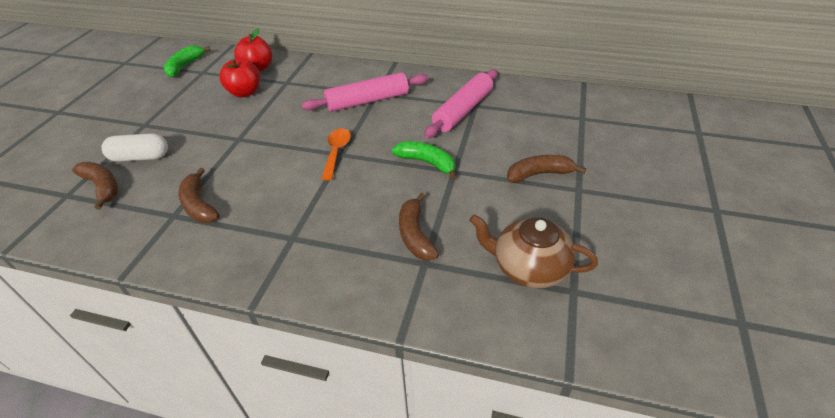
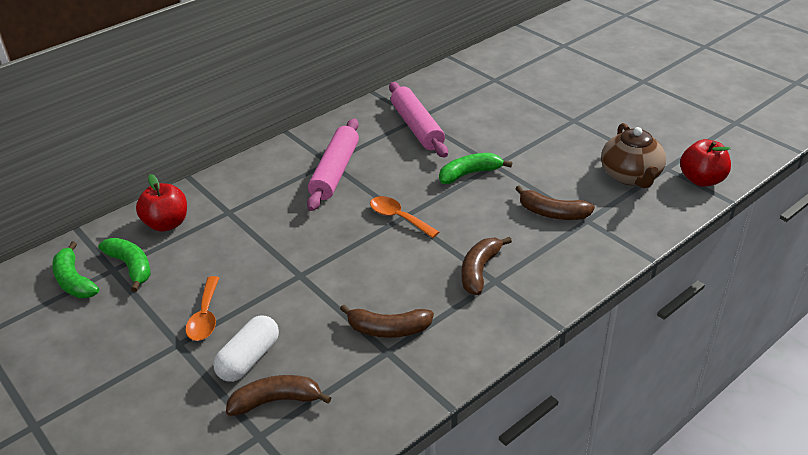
camera: 55 degrees left, 5 degrees down
red apple [219,59,260,97] -> red apple moved to [680,139,731,187]
brown teapot [469,214,598,288] -> brown teapot turned 60 degrees counterclockwise [601,123,666,188]
brown banana [507,155,586,183] -> brown banana moved to [462,237,512,295]
none -> green banana [98,238,151,292]
none -> orange spoon [185,276,219,341]

